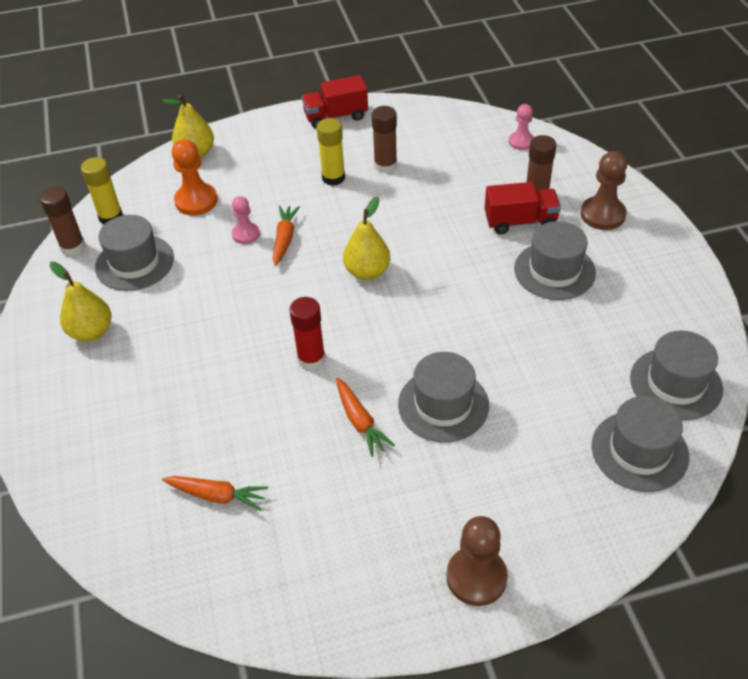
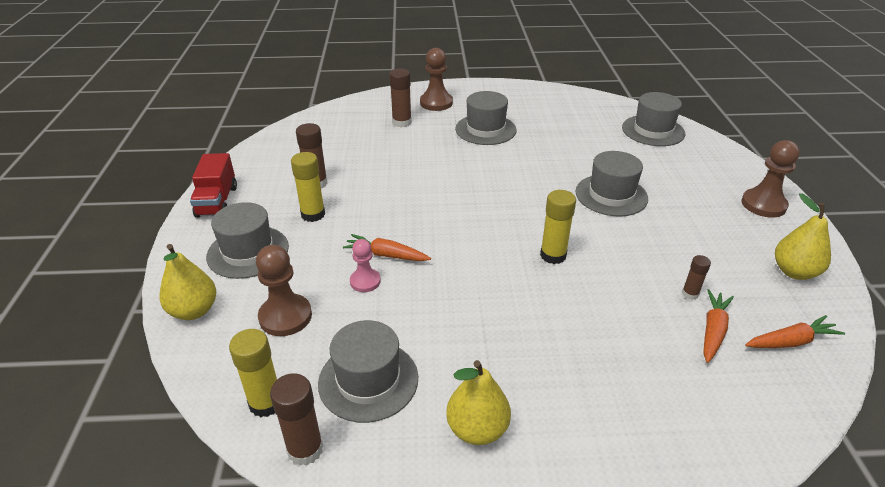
camera: 80 degrees left, 10 degrees down
orange pawn [172,139,218,216] -> brown pawn [256,245,312,336]
red glue stick [289,297,325,370] -> yellow glue stick [540,190,576,264]
orange carrot [336,378,395,457] -> orange carrot moved to [745,315,845,348]
yellow pear [343,197,390,280] -> yellow pear moved to [775,193,831,280]
red truck [485,182,561,234] -> none
pink pawn [509,104,534,150] -> none
grey hat [630,331,723,420] -> grey hat moved to [206,202,289,279]
none -> brown glue stick [682,255,711,300]

